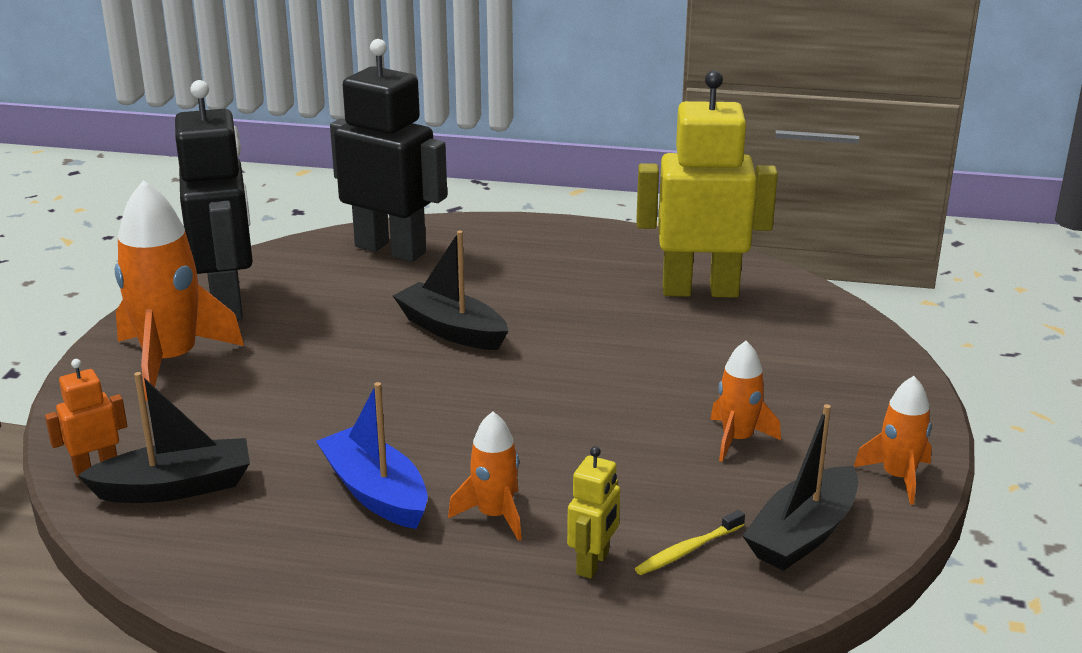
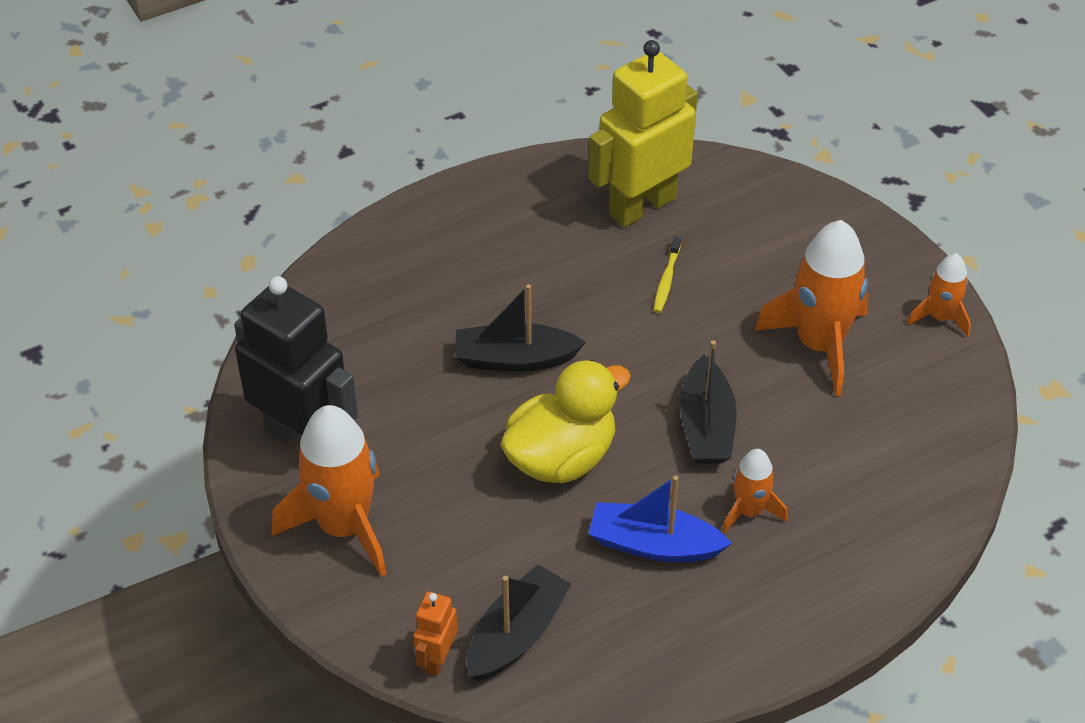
camera: 40 degrees left, 20 degrees up
black robot [330,39,447,262] -> none
yellow robot [567,446,620,579] -> none
yellow toothbrush [635,510,745,575] -> yellow toothbrush moved to [654,237,681,313]
orange rocket [710,341,781,462] -> orange rocket [755,220,869,396], size x1.88
black boat [742,404,858,571] -> black boat moved to [680,340,736,464]
none -> yellow duck [501,360,631,483]

